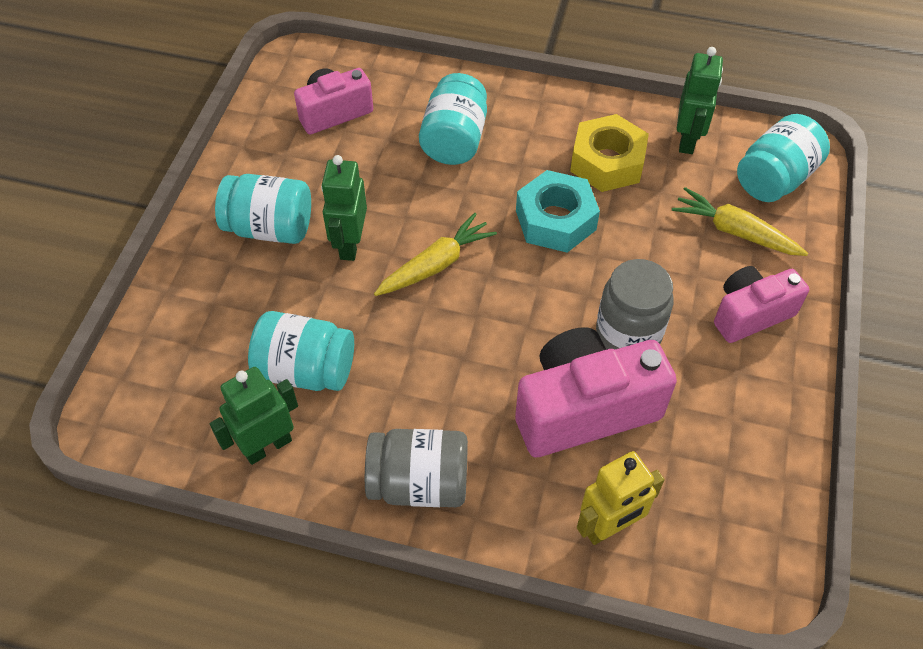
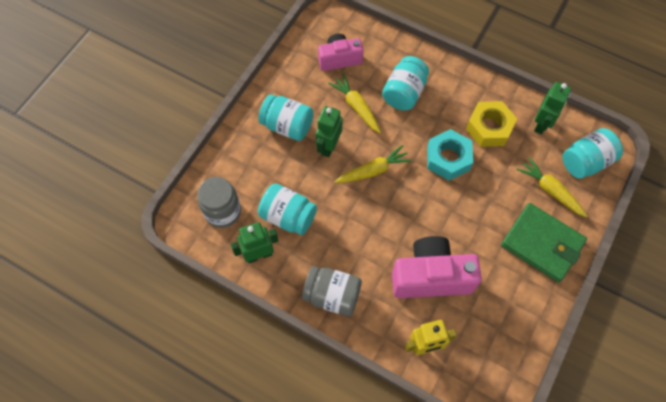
camera: 15 degrees right, 10 degrees up
grey jar [596,259,673,350] -> grey jar moved to [198,177,241,228]
pink camera [714,266,809,343] -> green wallet [501,203,587,283]
none -> yellow carrot [328,74,381,133]

